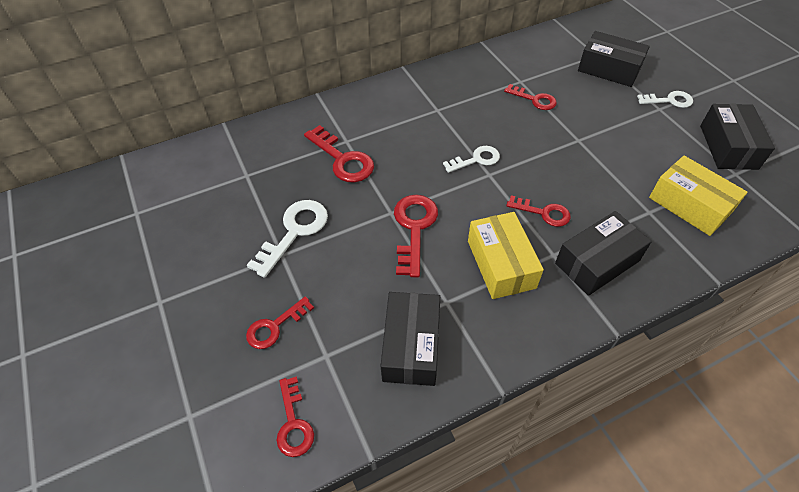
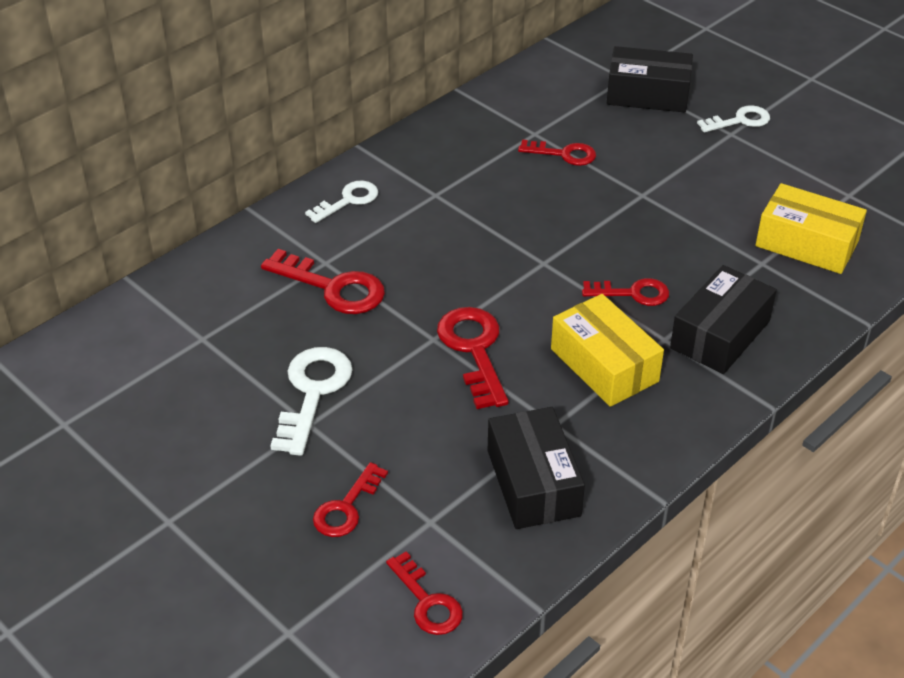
camera: 20 degrees left, 10 degrees down
white key [443,146,500,173] -> white key moved to [305,180,378,223]
black box [700,104,775,170] -> none

